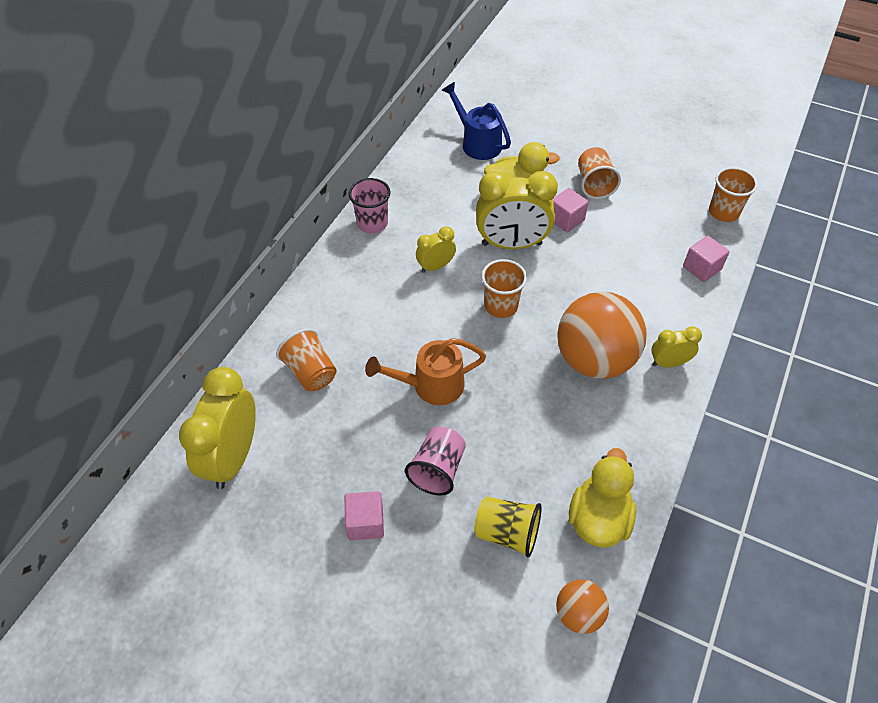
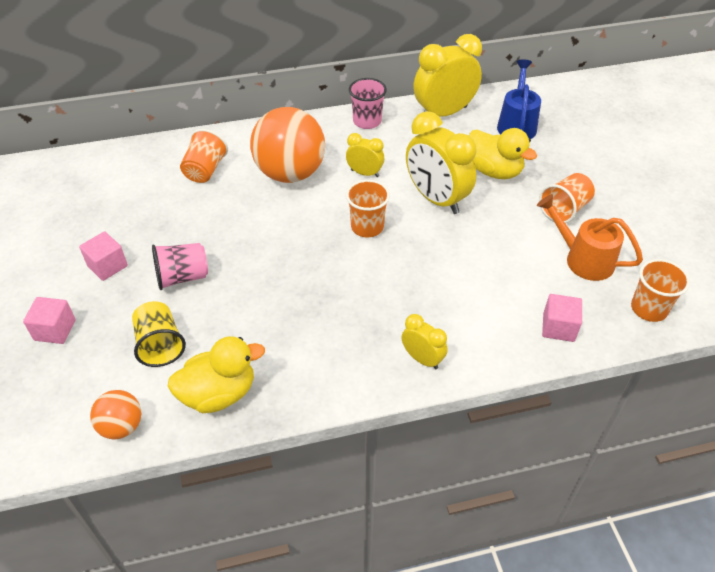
camera: 50 degrees right, 5 degrees down
yellow clock [179,367,256,489] -> yellow clock moved to [413,34,482,116]
orange watering can [365,338,486,405] -> orange watering can moved to [537,194,643,281]
pink cube [553,188,589,232] -> pink cube moved to [23,297,76,344]
orange ball [557,292,647,379] -> orange ball moved to [250,107,325,183]

